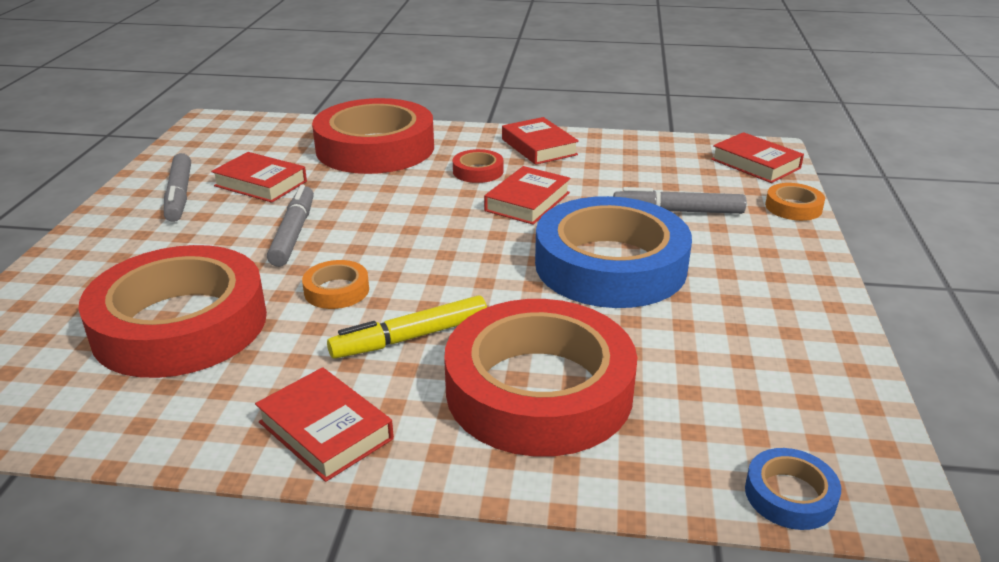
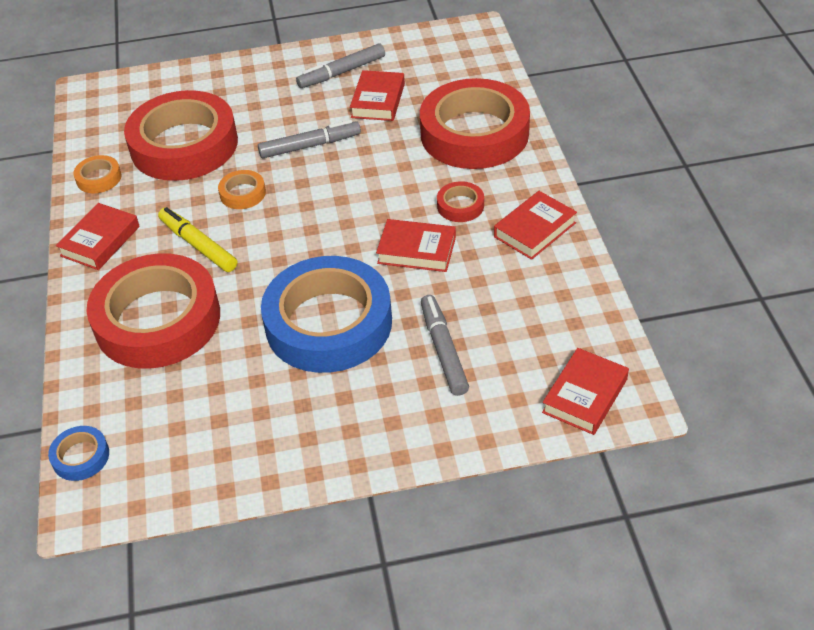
camera: 75 degrees right, 15 degrees up
orange tape [765,183,825,221] -> orange tape moved to [73,155,122,193]

